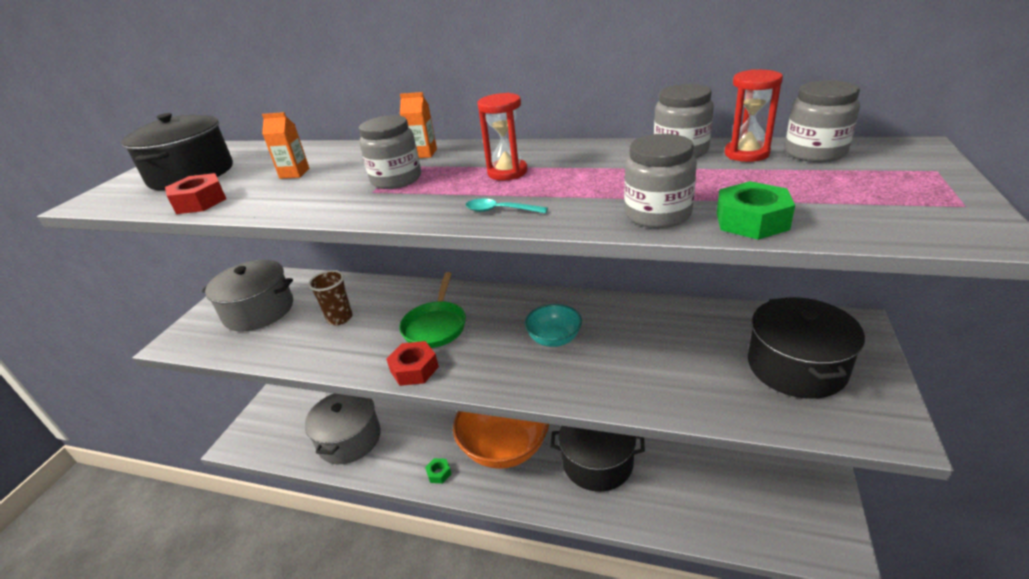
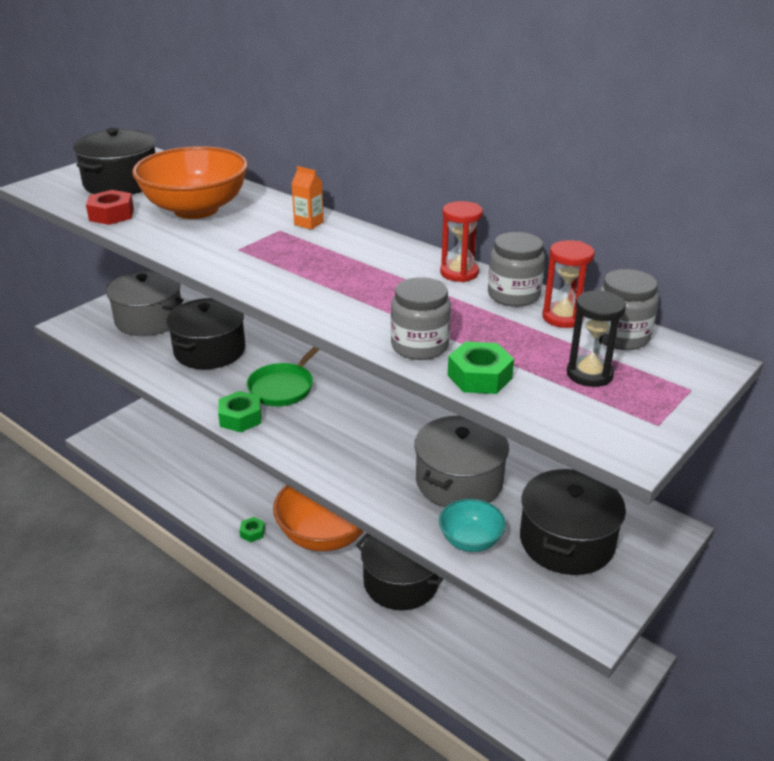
camera: 20 degrees right, 0 degrees up
orange carton [262,112,309,179] -> orange bowl [132,146,248,219]
grey pot [305,393,381,464] -> grey pot moved to [414,416,509,507]
brown cup [308,270,352,325] -> black pot [166,298,246,369]
grey jar [359,115,421,189] -> none
red nut [386,341,439,386] -> green nut [218,391,261,432]
turquoise spoon [465,199,548,213] -> none
red hourglass [477,93,527,181] -> red hourglass moved to [440,201,483,282]
turquoise bowl [524,304,582,347] -> turquoise bowl moved to [439,499,506,552]
none -> black hourglass [567,291,626,387]

